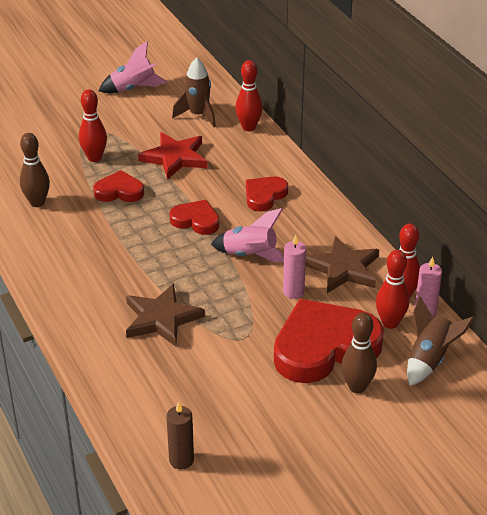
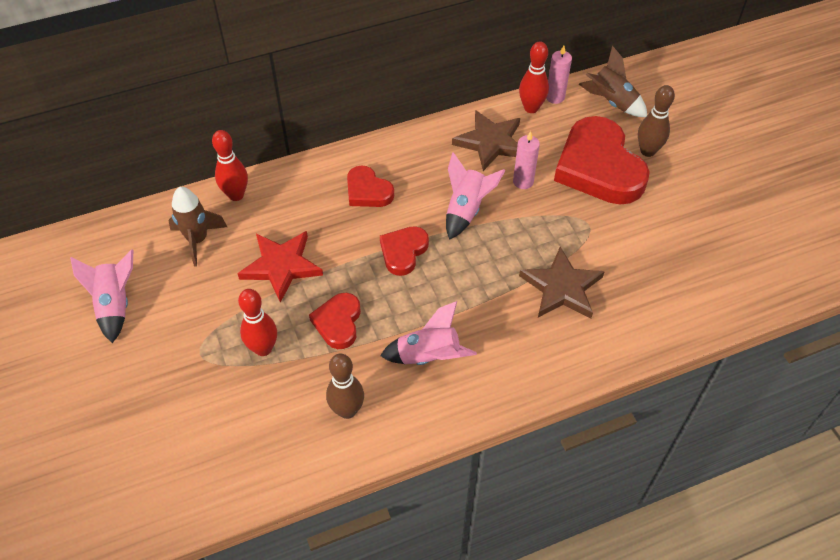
camera: 85 degrees left, 15 degrees up
brown candle [166,401,194,470] -> none
red bowling pin [376,250,409,329] -> none
none -> pink rocket [380,301,477,365]

